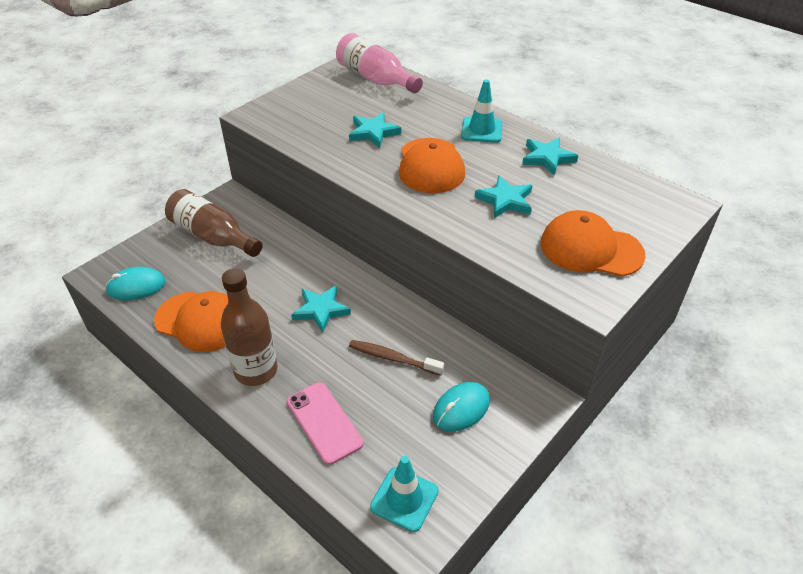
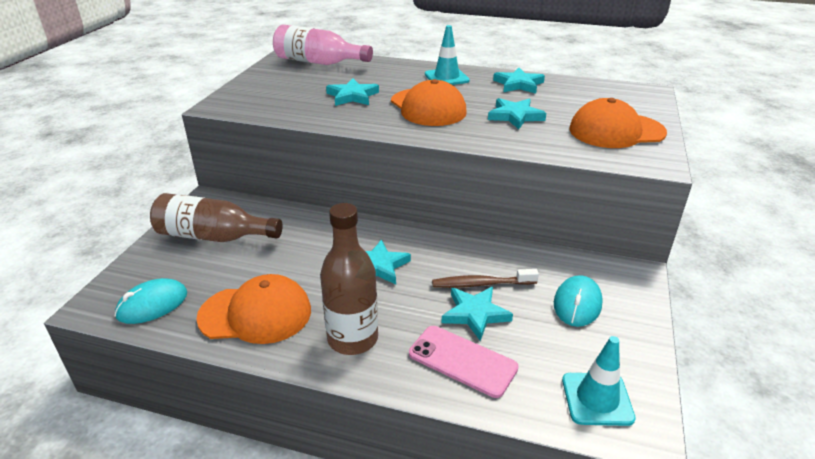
camera: 25 degrees left, 10 degrees down
none -> turquoise star [441,287,513,341]

